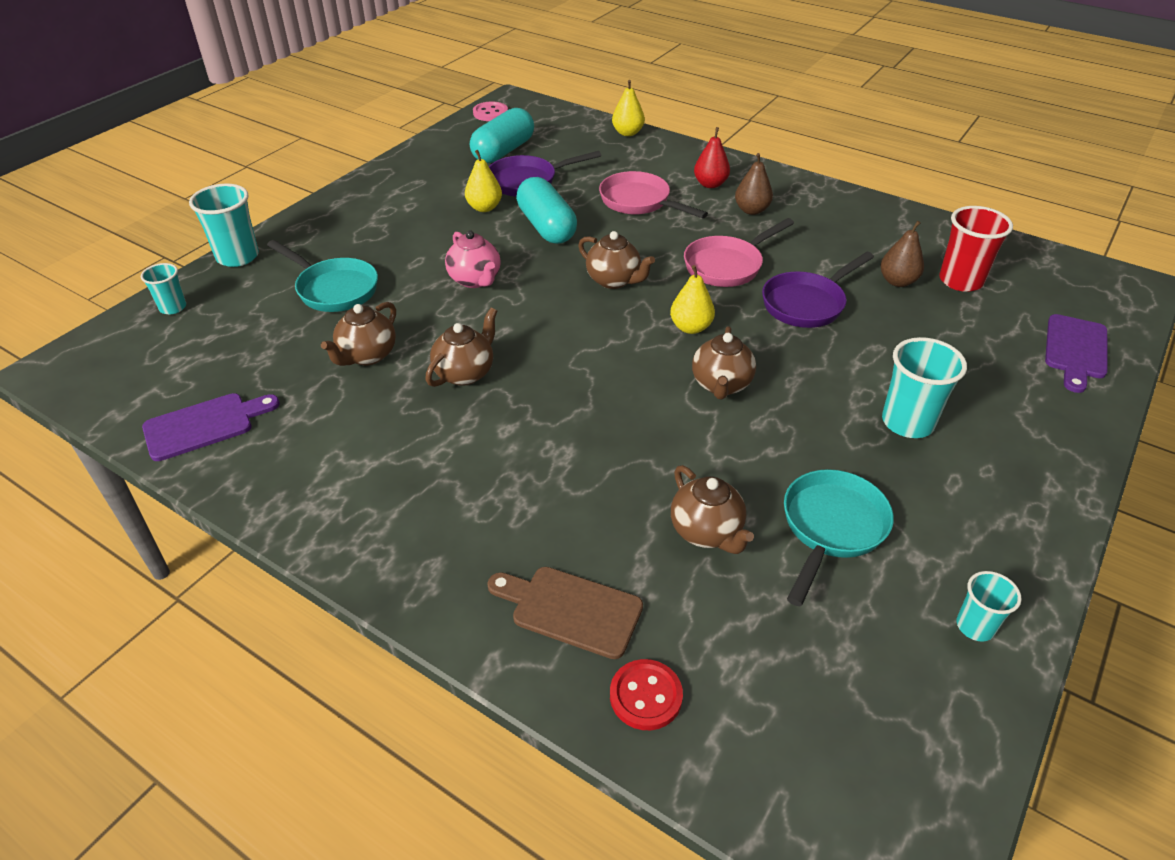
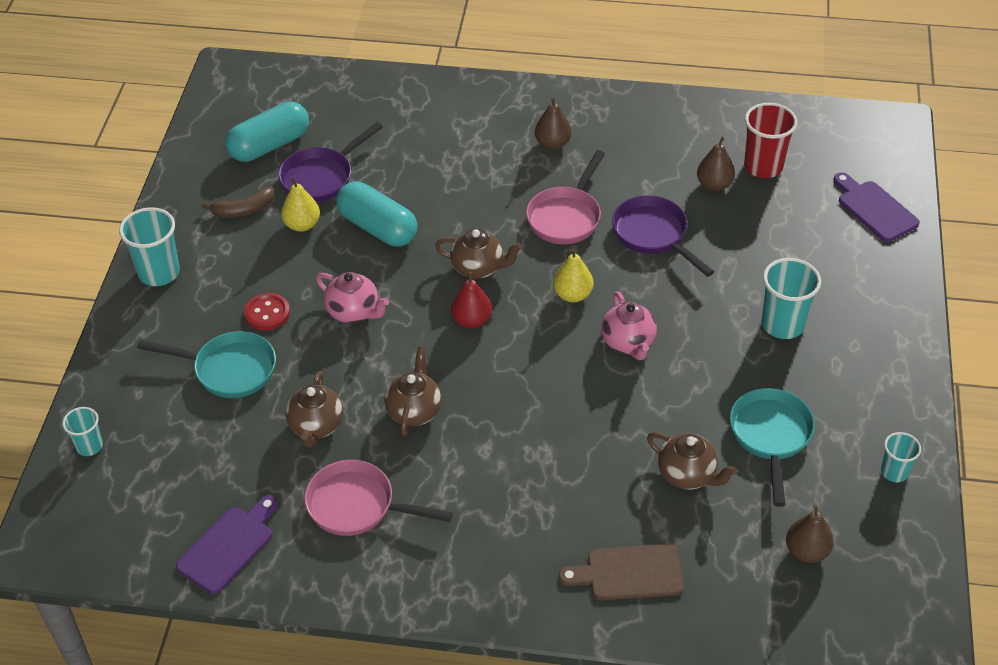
camera: 25 degrees left, 5 degrees up
turquoise cup [189,183,259,267] -> turquoise cup moved to [119,207,180,286]
turquoise capsule [470,108,534,163] -> turquoise capsule turned 45 degrees clockwise [225,102,309,162]
pink button [473,102,508,121] -> none
pink pan [599,171,708,218] -> pink pan moved to [304,460,453,536]
red button [610,659,683,730] -> red button moved to [244,293,290,331]
yellow pear [612,80,645,136] -> none
brown teapot [692,326,756,399] -> pink teapot [601,291,657,360]
red pear [694,127,730,188] -> red pear moved to [451,272,492,329]
purple pan [762,252,874,328] -> purple pan turned 120 degrees clockwise [612,195,714,277]
purple cutting board [1045,314,1107,393] -> purple cutting board turned 150 degrees clockwise [833,172,920,242]
none -> brown banana [202,187,275,218]
none -> brown pear [786,505,834,563]

